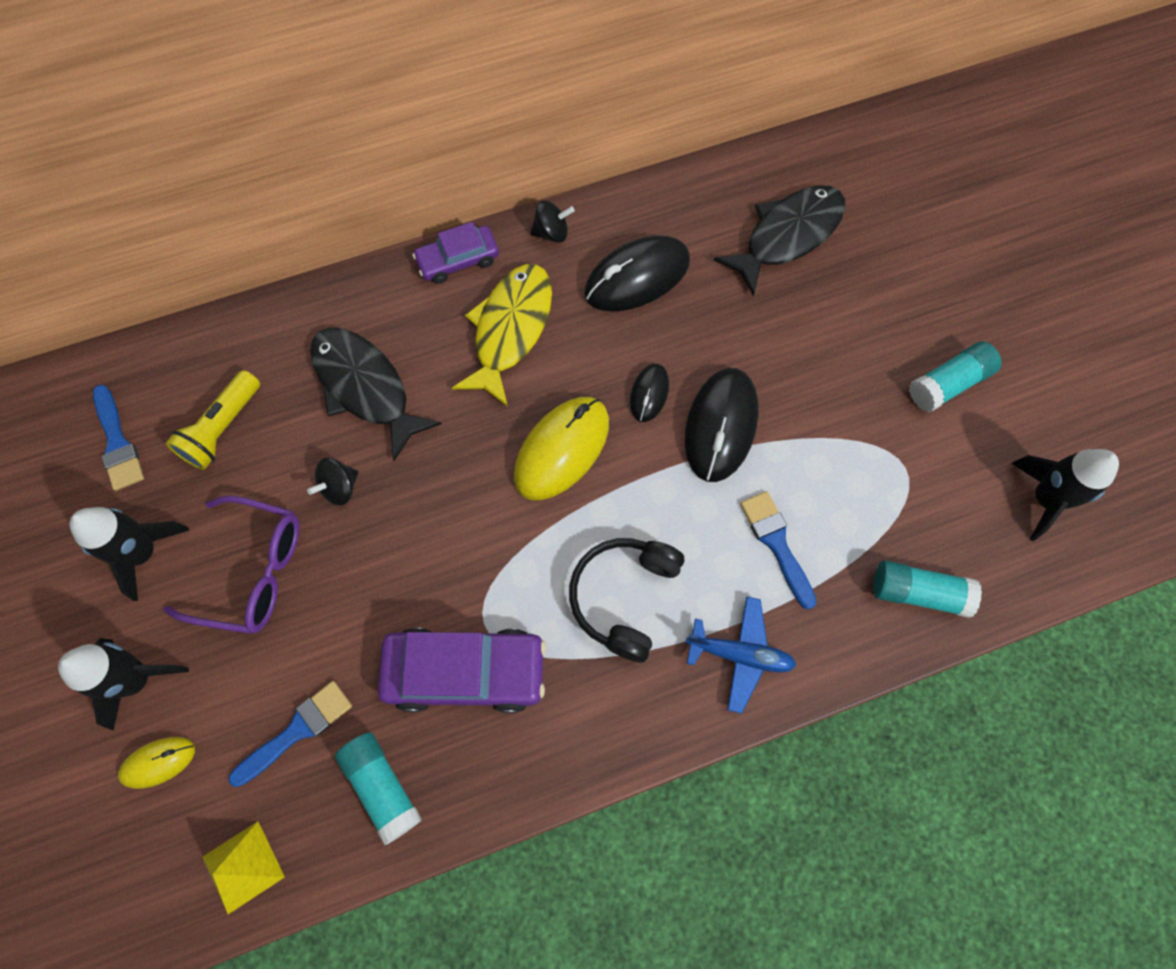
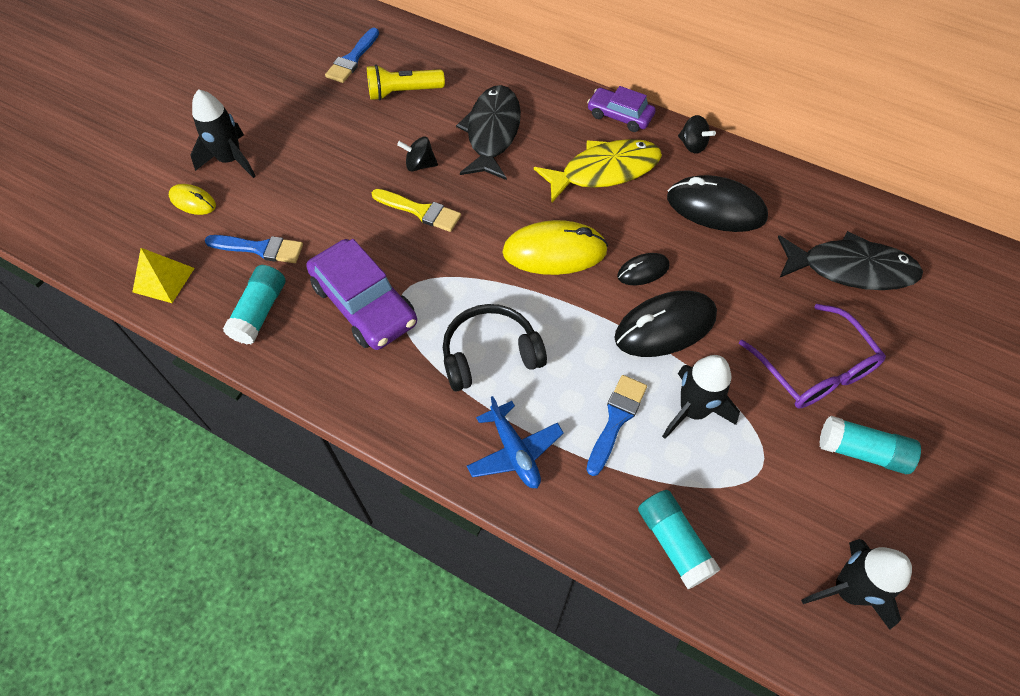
camera: 50 degrees right, 10 degrees down
black rocket [69,507,189,601] -> black rocket moved to [662,355,740,439]
purple glasses [163,496,299,634] -> purple glasses moved to [739,304,886,408]
none -> yellow brush [372,189,461,232]

